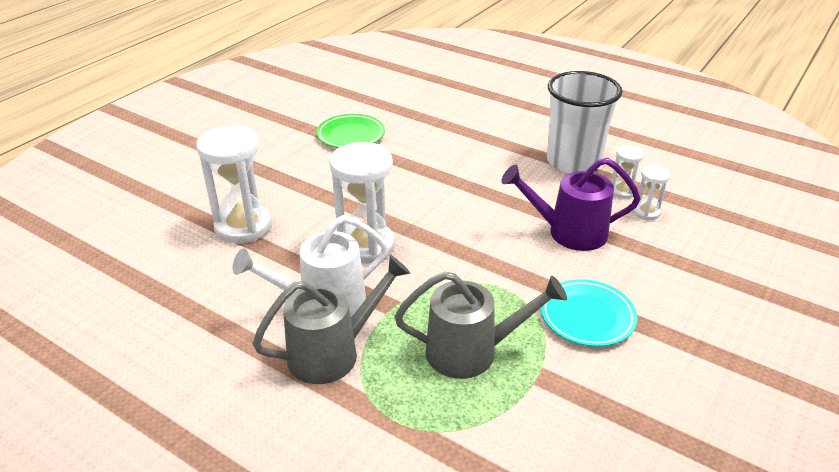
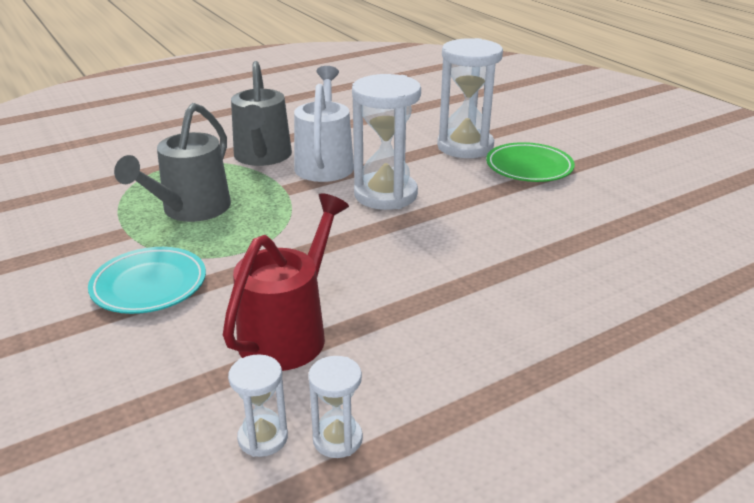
camera: 115 degrees right, 5 degrees down
green plate [316,114,385,148] -> green plate moved to [486,142,575,182]
purple watering can [501,158,641,251] -> red watering can [223,193,349,371]
white cup [547,71,622,173] -> none

